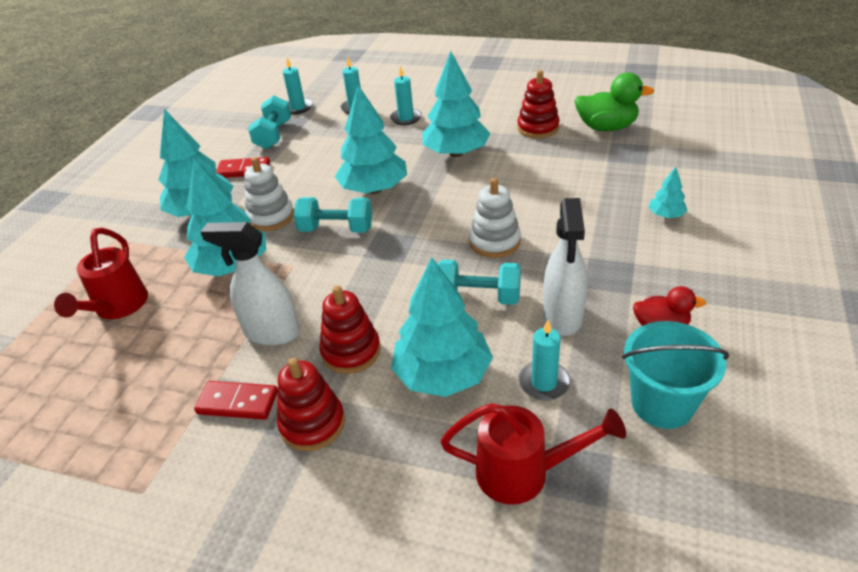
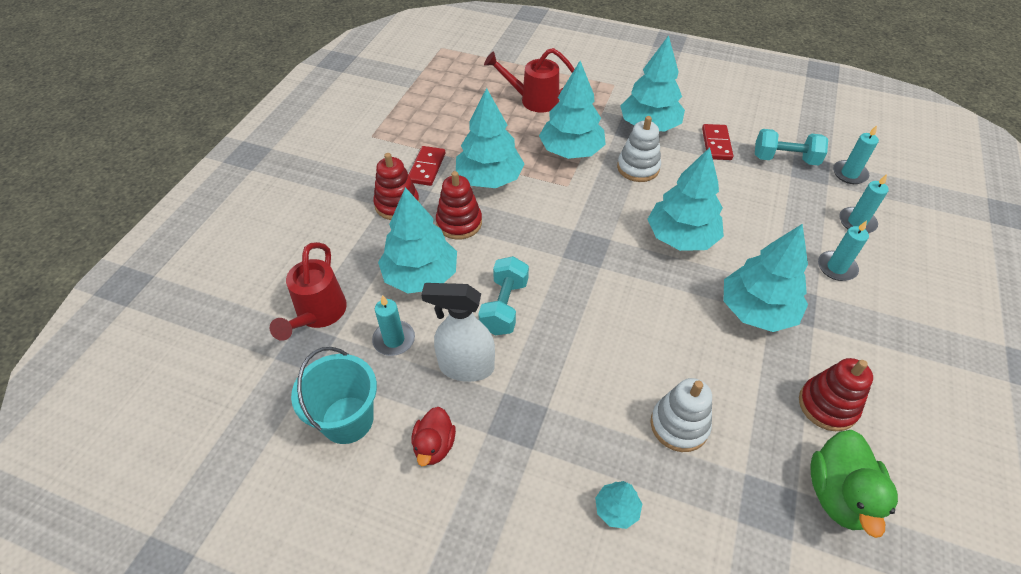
camera: 90 degrees right, 10 degrees up
white spray bottle [201,222,300,346] -> turquoise tree [456,88,525,188]
turquoise dumbbell [293,197,372,233] -> none
white stacking toy [469,178,521,258] -> white stacking toy moved to [651,378,712,452]

